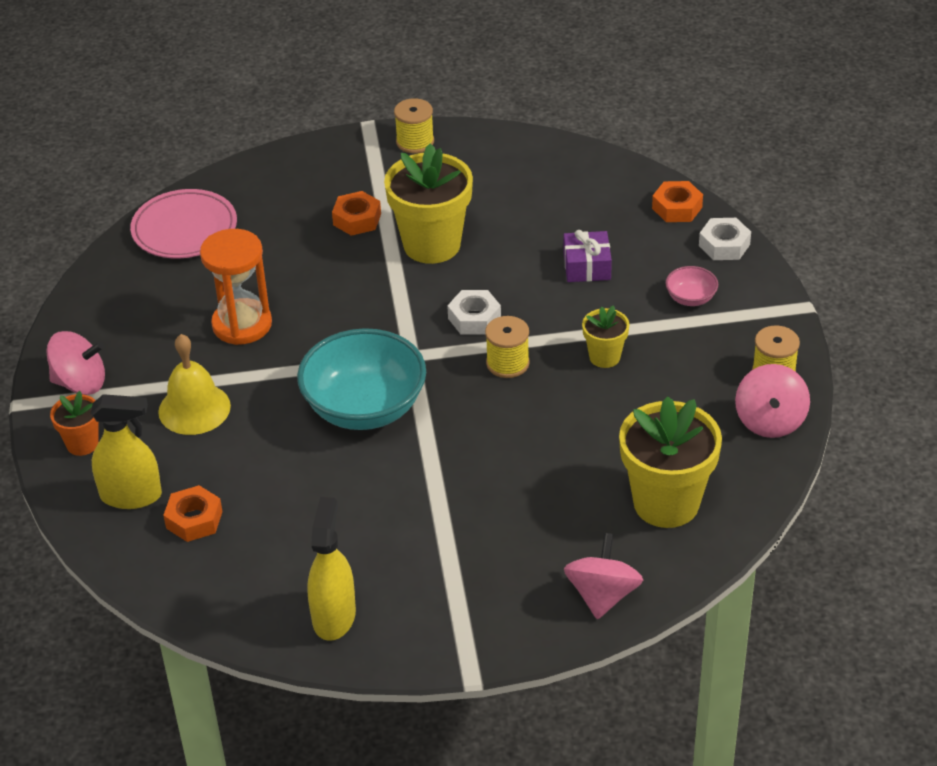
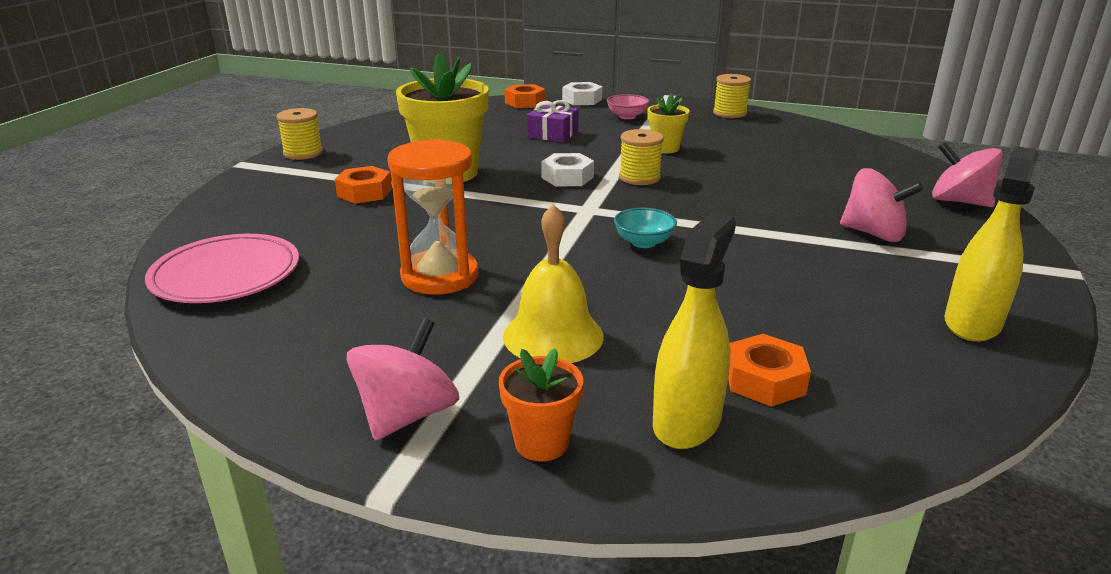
camera: 65 degrees left, 15 degrees down
turquoise bowl [297,328,426,430] -> turquoise bowl [614,208,677,248], size x0.43
yellow spray bottle [307,497,356,641] -> yellow spray bottle turned 90 degrees clockwise [944,146,1039,342]
yellow flower pot [619,396,722,528] -> none
pink spinning top [735,364,810,438] -> pink spinning top moved to [840,168,924,242]

